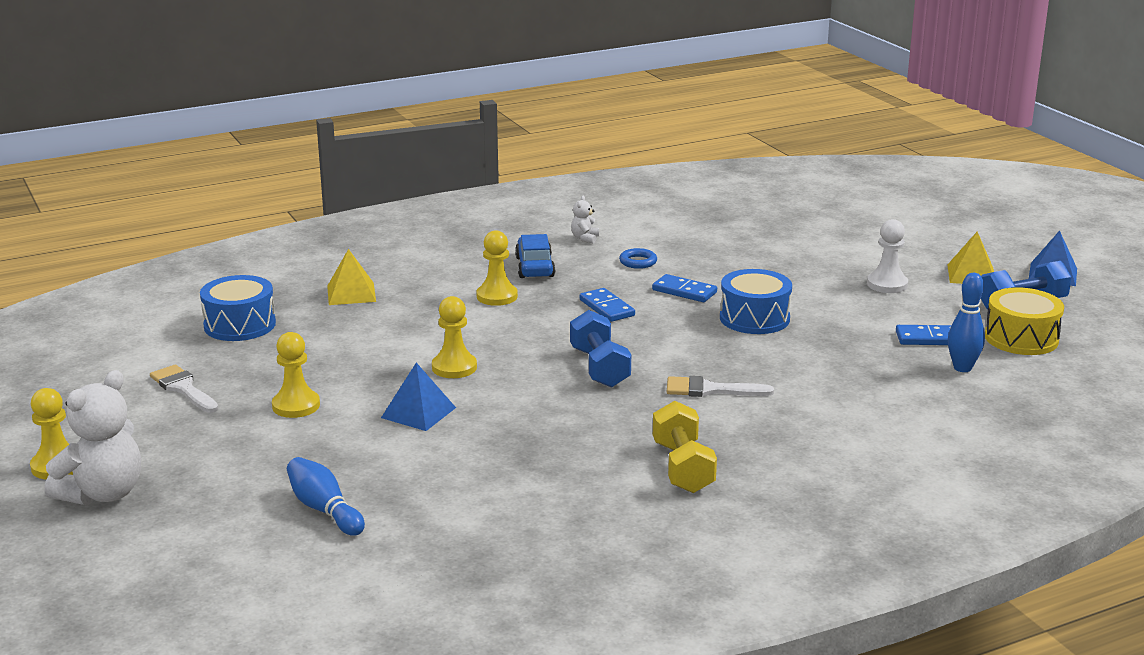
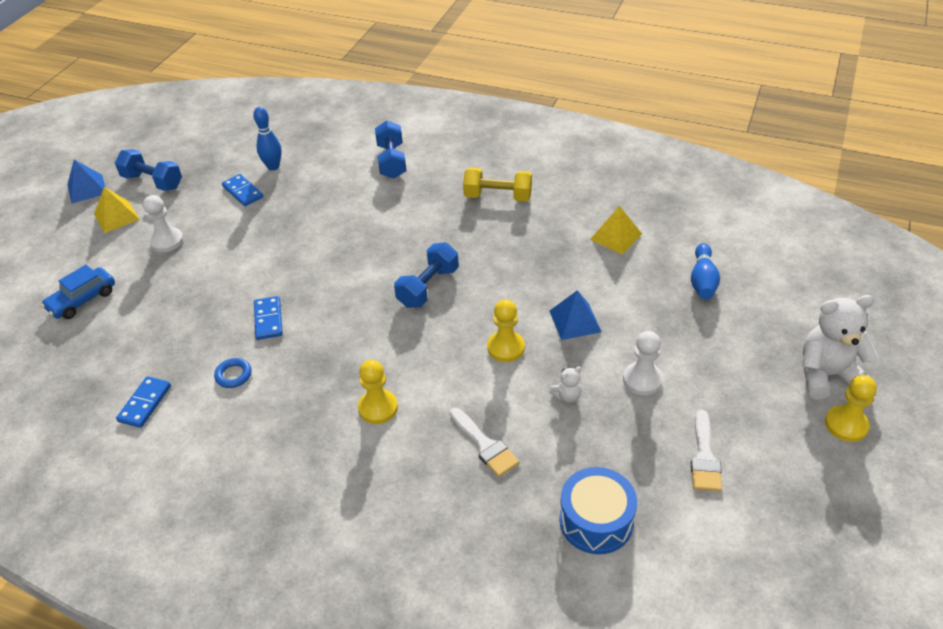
camera: 130 degrees left, 20 degrees up
yellow pawn [272,332,320,418] -> white pawn [623,331,663,395]
yellow pyramid [327,249,376,305] -> yellow pyramid moved to [590,206,642,255]
blue car [515,234,555,278] -> blue car moved to [41,265,115,319]
white teddy bear [571,196,599,244] -> white teddy bear moved to [549,366,582,403]
blue domino [580,288,635,322] -> blue domino moved to [116,376,171,428]
yellow dumbbell [653,401,717,493] -> yellow dumbbell turned 60 degrees clockwise [463,168,532,202]
white brush [667,376,774,397] -> white brush moved to [450,408,520,477]
blue drum [720,269,792,334] -> none
yellow drum [985,287,1064,355] -> none
none -> blue dumbbell [375,121,406,179]

